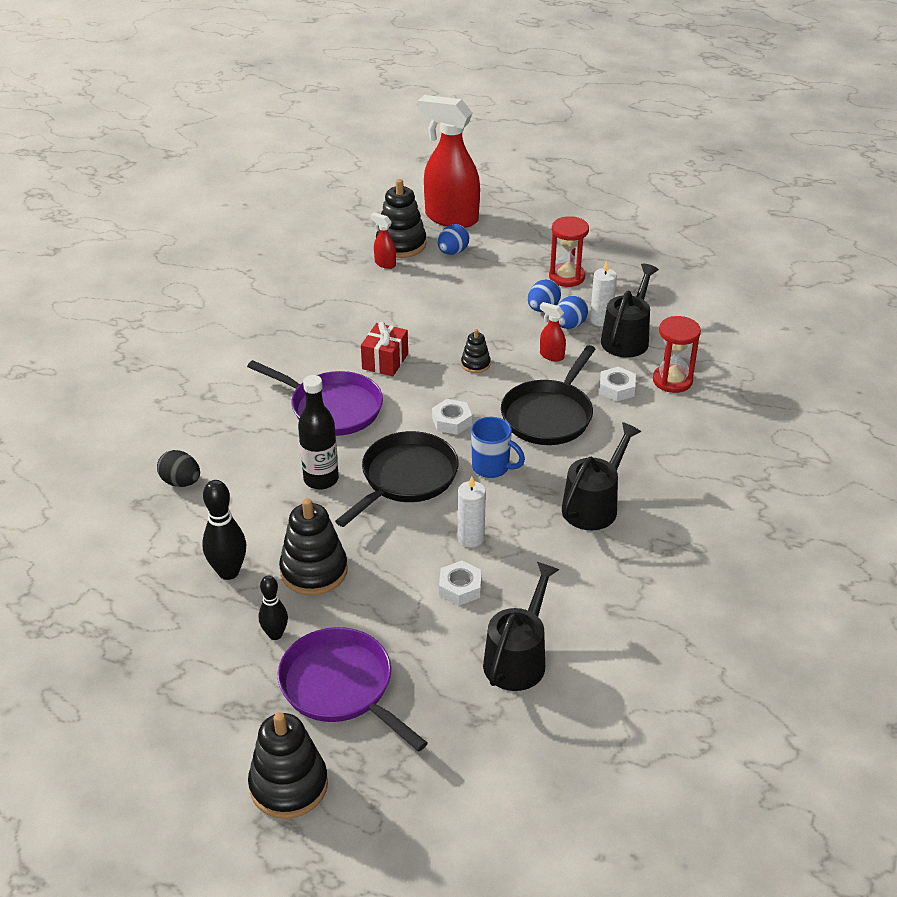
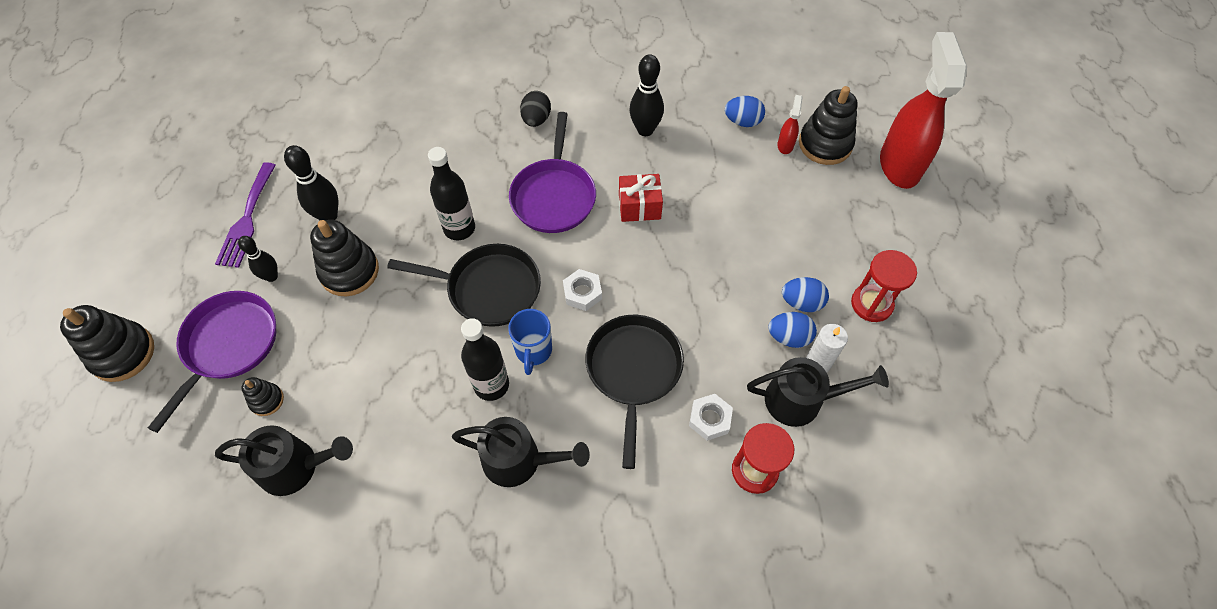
camera: 65 degrees right, 20 degrees up
black egg [157,450,200,487] -> black egg moved to [520,91,551,127]
blue egg [438,224,469,255] -> blue egg moved to [725,96,765,127]
white nut [439,561,482,606] -> none
white candle [457,476,486,548] -> none
black stacking toy [461,329,491,373] -> black stacking toy moved to [241,377,284,416]
black pan [501,345,596,445] -> black pan turned 90 degrees clockwise [586,315,684,469]
red spray bottle [540,302,566,361] -> none
none -> purple fork [215,162,276,268]
none -> black bottle [461,318,509,401]
none -> black bowling pin [629,54,664,136]

